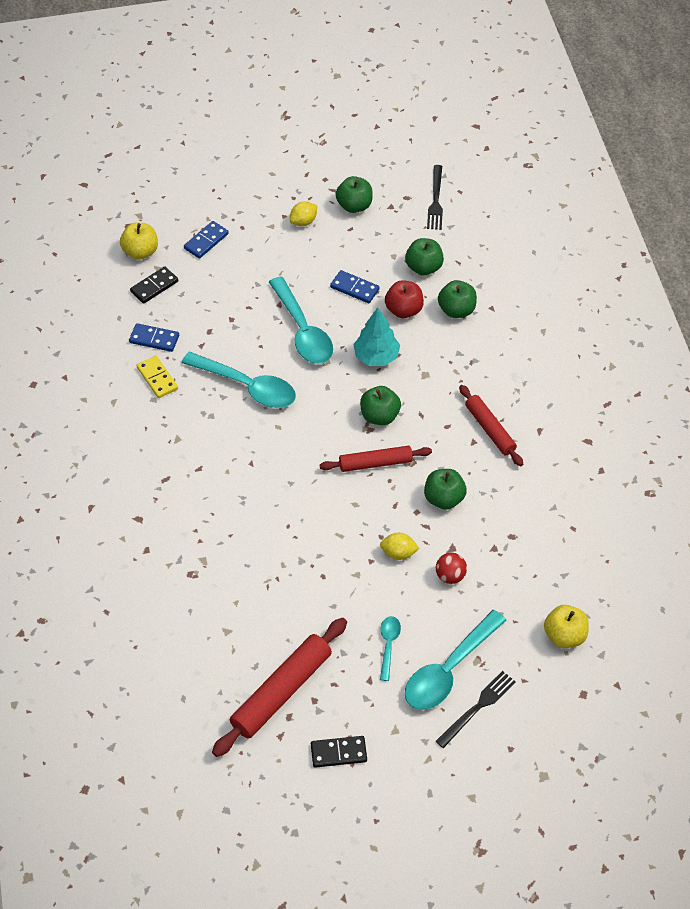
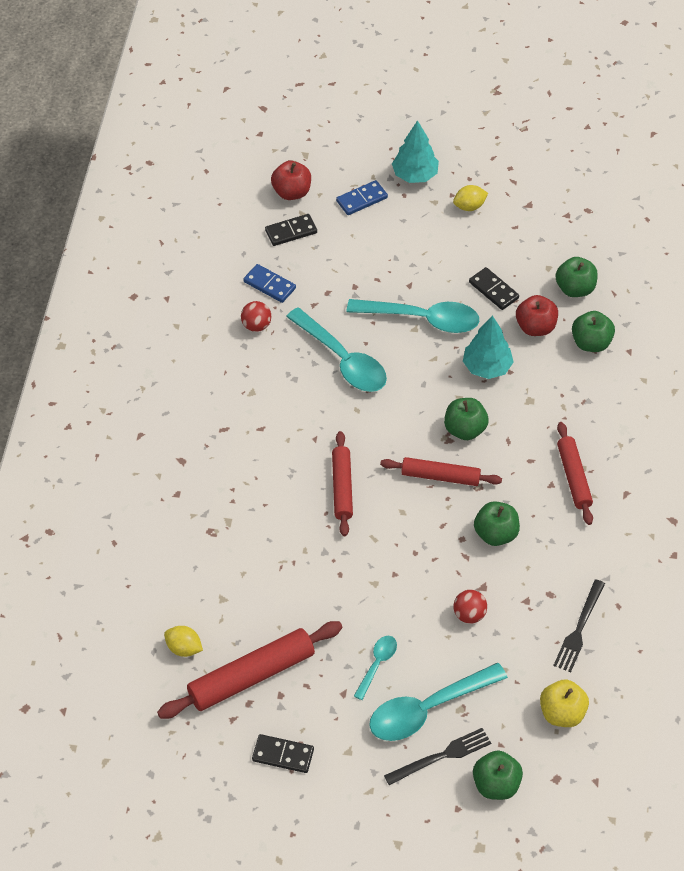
camera: 20 degrees right, 0 degrees up
yellow apple [120,223,158,260] -> red apple [271,161,311,200]
yellow domino [136,355,178,398] -> red ball [241,301,271,332]
turquoise spoon [269,276,333,364] -> turquoise spoon turned 75 degrees counterclockwise [347,299,479,333]
blue domino [330,270,379,303] -> black domino [469,267,519,310]
green apple [336,176,373,213] -> green apple moved to [473,750,523,800]
yellow lemon [380,533,420,560] -> yellow lemon moved to [164,626,203,657]
black fork [427,165,443,230] -> black fork moved to [553,579,605,673]
none -> red rolling pin [332,431,353,536]
none -> turquoise tree [392,120,439,183]

